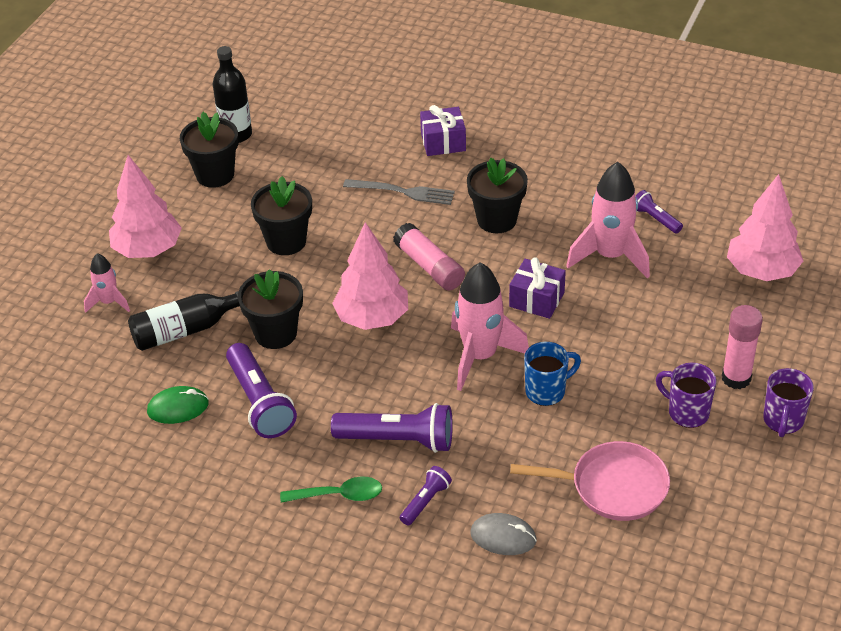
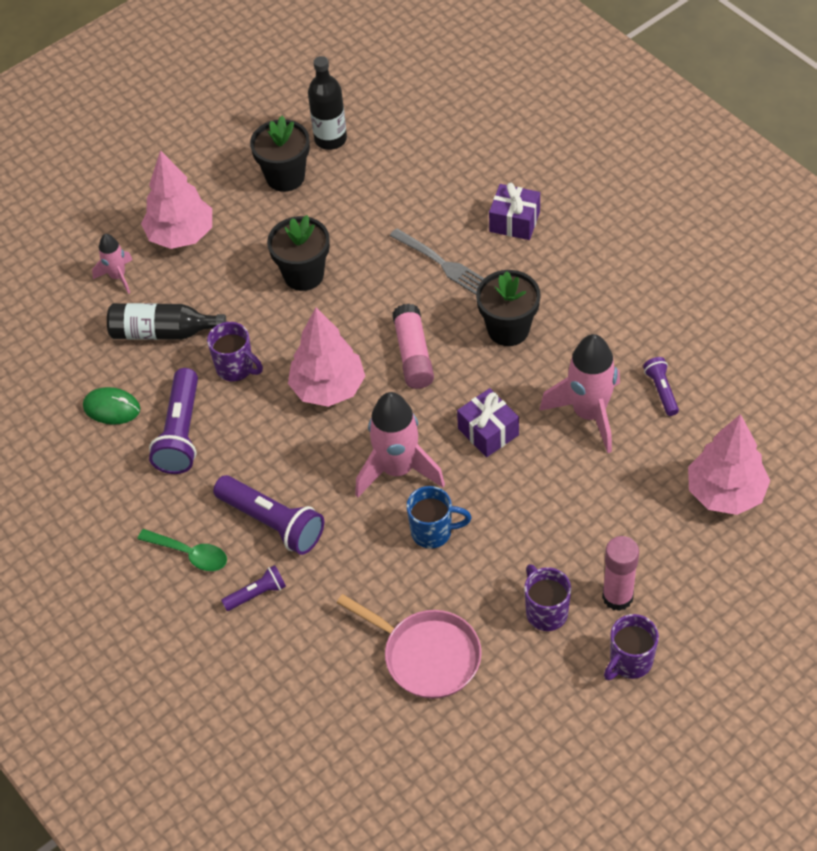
camera: 30 degrees right, 10 degrees up
black flower pot [238,269,303,349] -> purple mug [207,322,263,382]
grey mouse [470,513,537,555] -> none

